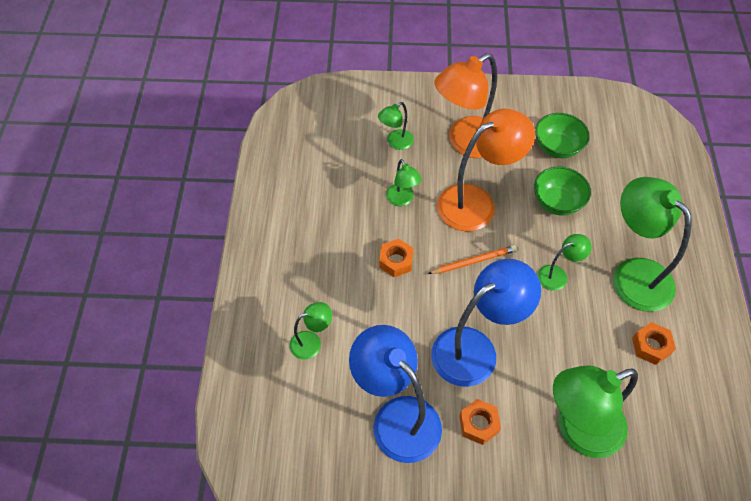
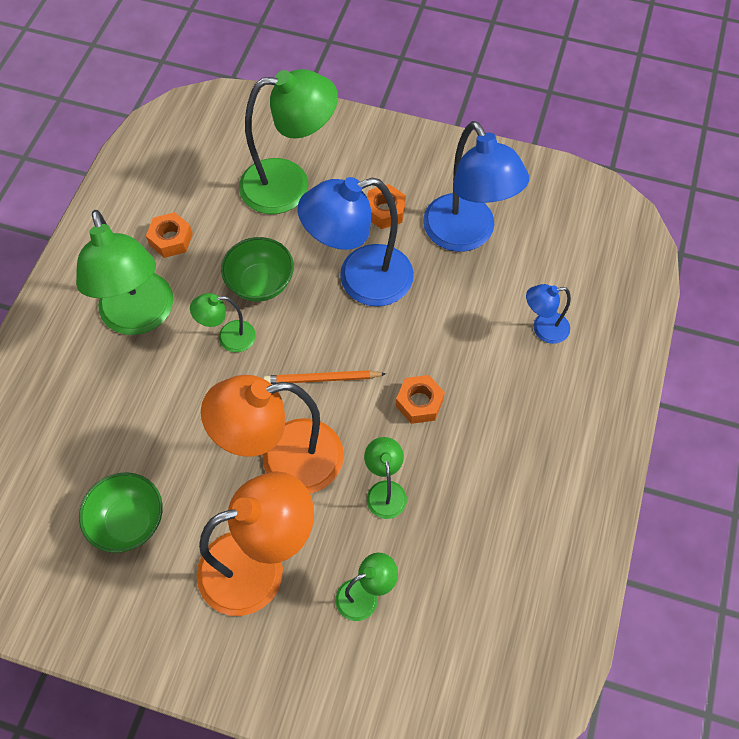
camera: 165 degrees left, 5 degrees up
green lamp [290,302,332,360] -> blue lamp [526,284,571,344]
green bowl [534,166,591,216] -> green bowl moved to [221,237,294,302]

